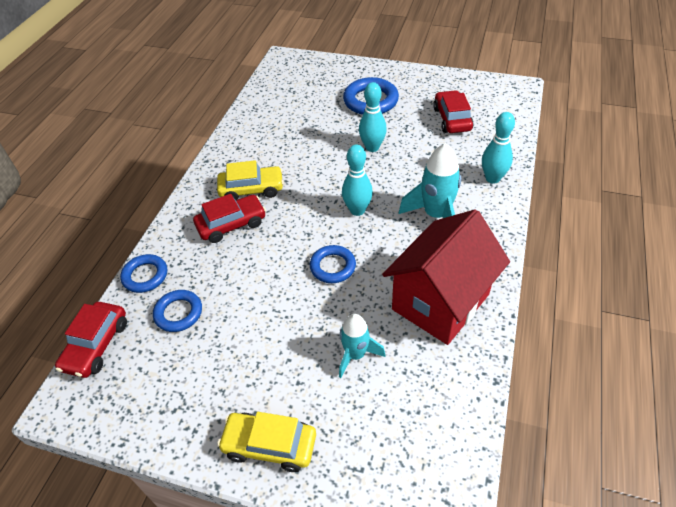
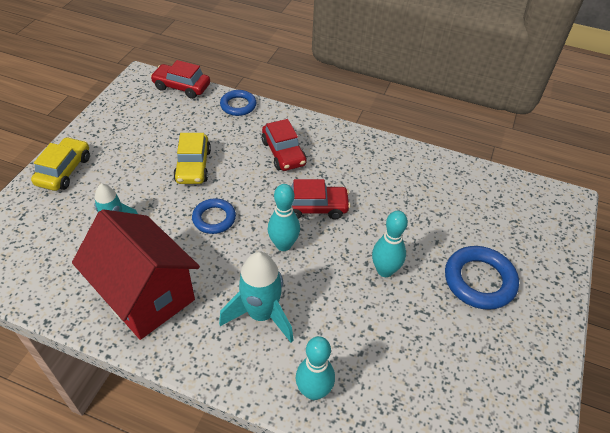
camera: 90 degrees right, 0 degrees up
blue ring [153,290,202,332] -> none
yellow car [217,160,284,200] -> yellow car moved to [173,133,211,184]
red car [433,90,474,133] -> red car moved to [291,179,351,219]

